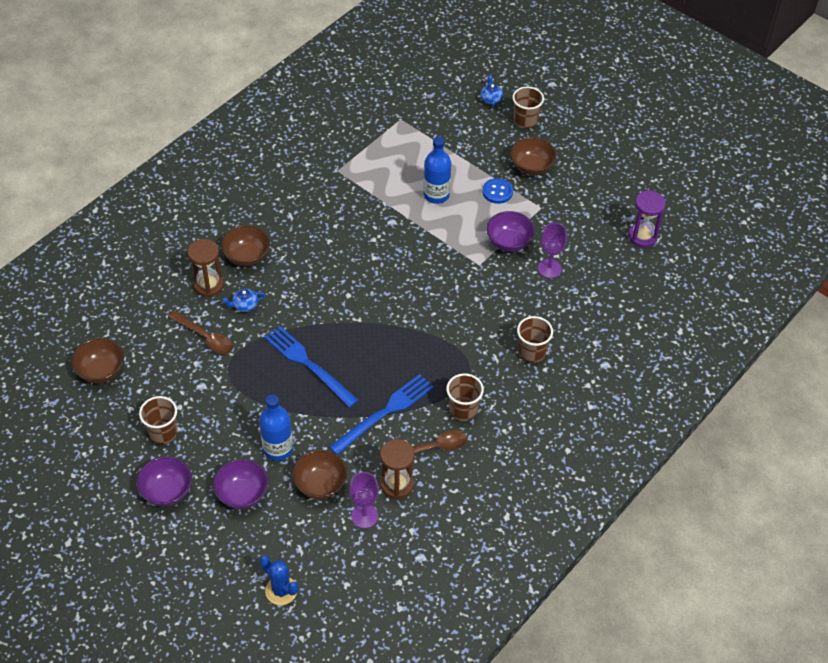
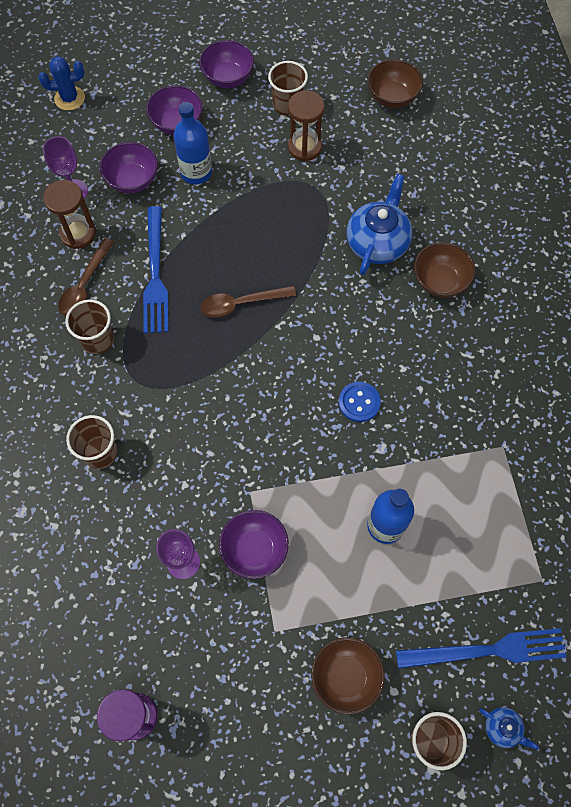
camera: 130 degrees right, 15 degrees up
brown spoon [168,311,233,354] -> brown spoon moved to [200,286,296,318]
brown hourglass [188,239,224,297] -> brown hourglass moved to [288,90,325,162]
blue teapot [222,289,265,312] -> blue teapot [346,174,412,275], size x2.11
blue fork [264,326,359,408] -> blue fork moved to [396,628,567,669]
brown bowl [293,450,348,499] -> purple bowl [100,142,158,194]
blue button [482,178,513,204] -> blue button moved to [339,382,381,422]

